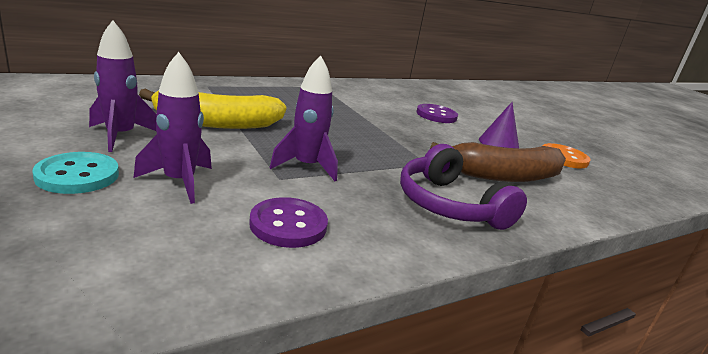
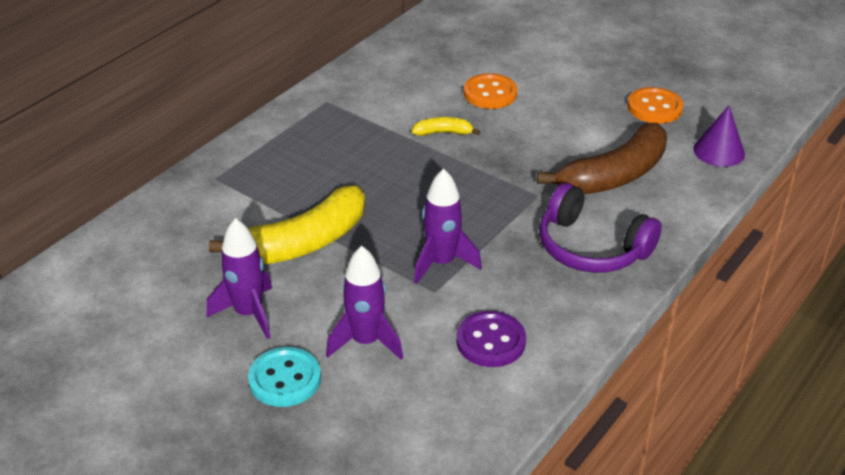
camera: 20 degrees left, 15 degrees up
purple button [416,104,458,123] -> orange button [464,73,517,109]
purple cone [479,102,519,148] -> purple cone moved to [693,106,745,167]
none -> yellow banana [412,117,480,136]

